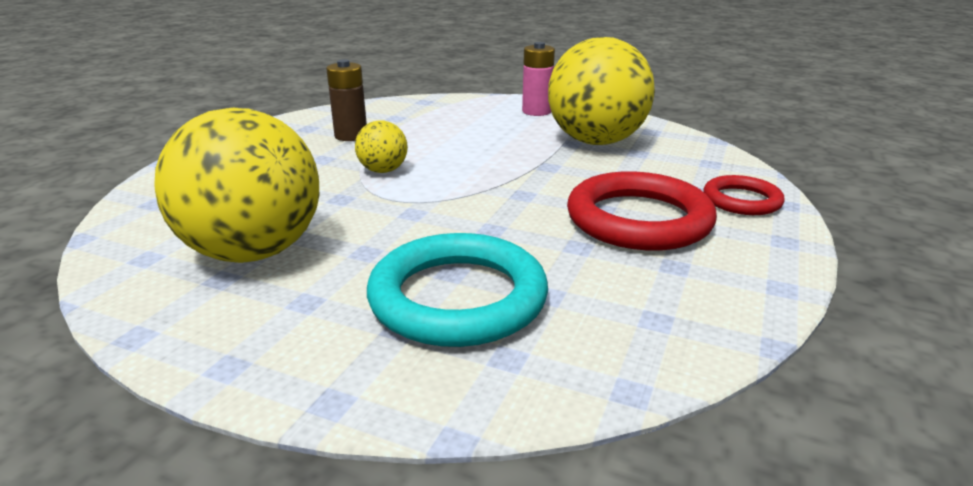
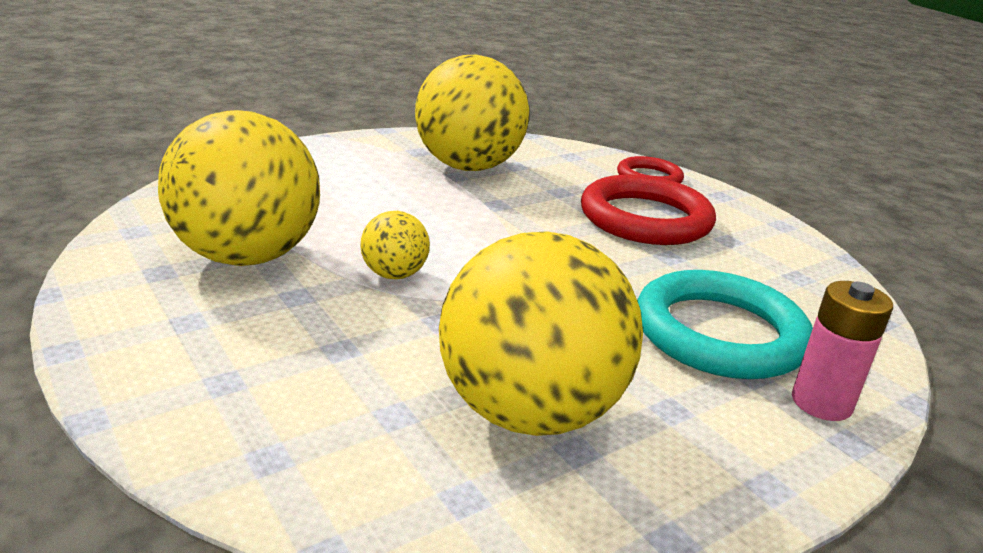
camera: 60 degrees left, 0 degrees up
brown battery [326,59,367,141] -> yellow ball [158,110,320,266]
pink battery [522,42,555,116] -> pink battery moved to [792,281,893,421]

